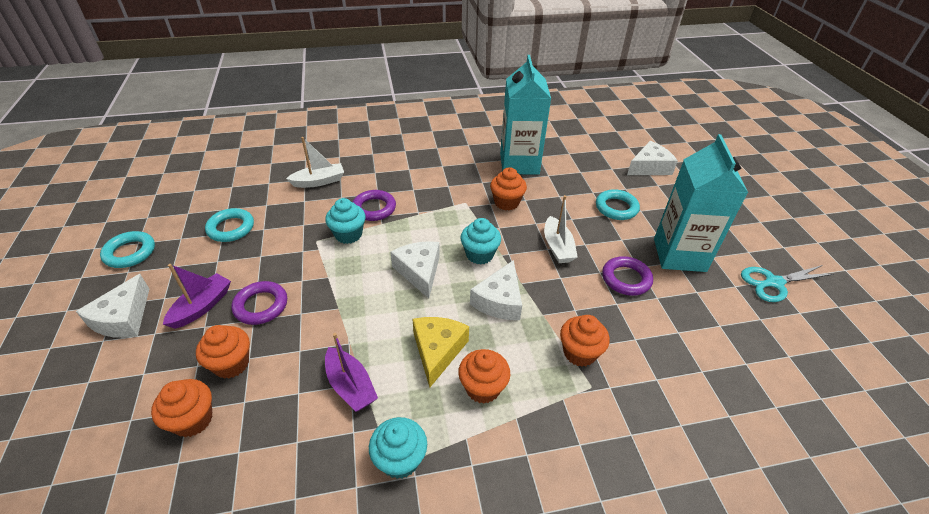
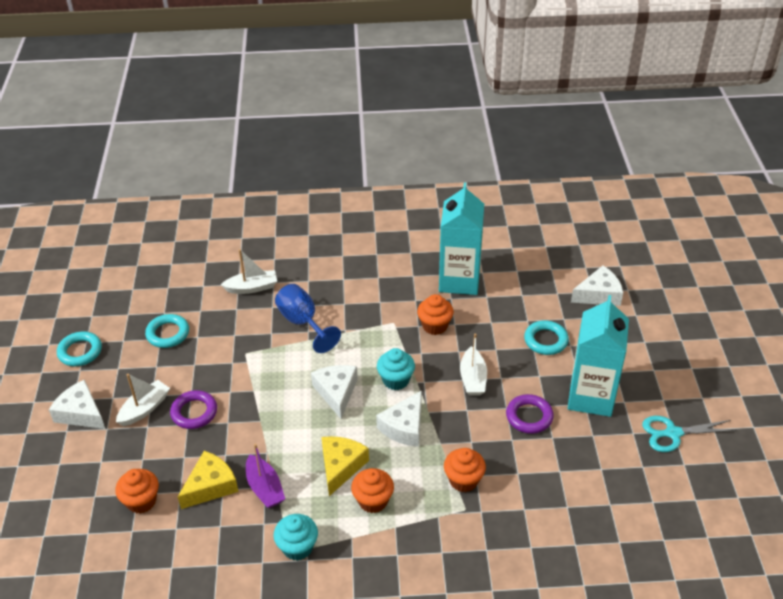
camera: 10 degrees right, 0 degrees up
white cheese [76,274,149,338] -> white cheese turned 105 degrees clockwise [49,380,105,429]
purple boat [163,264,231,329] -> white boat [116,374,170,426]
orange cupcake [196,325,250,379] -> none
turquoise cupcake [325,198,366,244] -> none
purple ring [353,190,396,221] -> blue goblet [275,284,341,353]
none -> yellow cheese [178,451,239,509]

